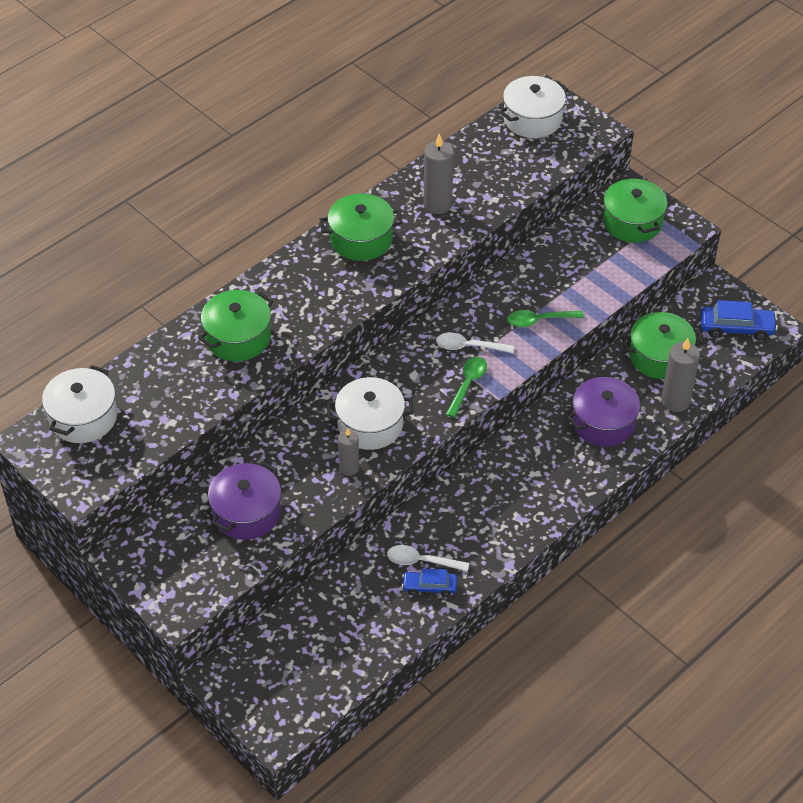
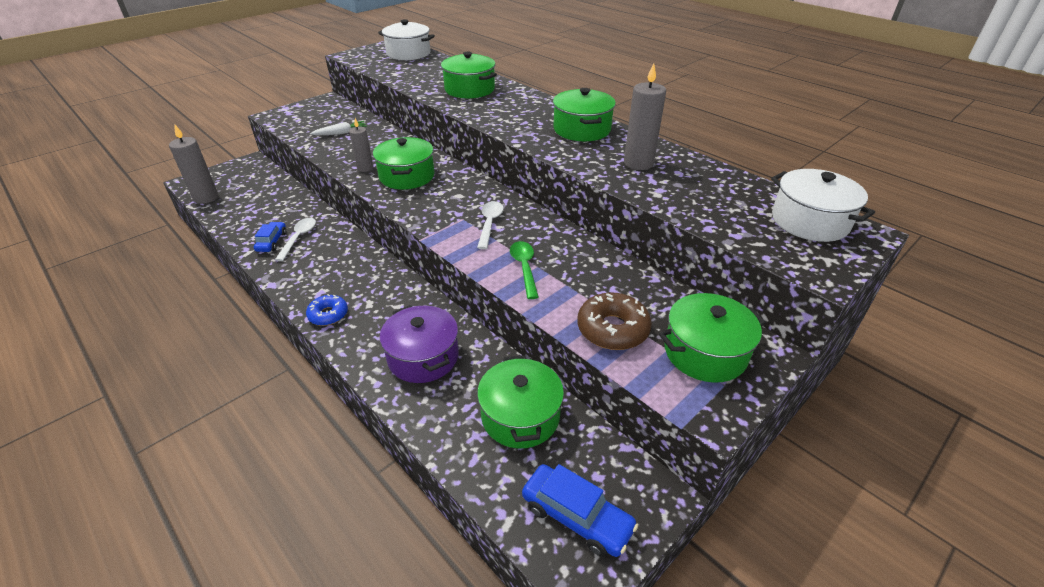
camera: 90 degrees right, 10 degrees down
purple pot [208,461,281,540] -> white carrot [310,121,367,135]
white pot [327,377,414,450] -> green pot [373,137,435,189]
green spoon [446,357,487,418] -> none
grey candle [661,338,700,412] -> grey candle moved to [169,124,218,204]
blue car [701,300,778,341] -> blue car turned 60 degrees counterclockwise [522,464,638,557]
none -> blue donut [306,294,348,326]
none -> brown donut [577,292,652,350]

